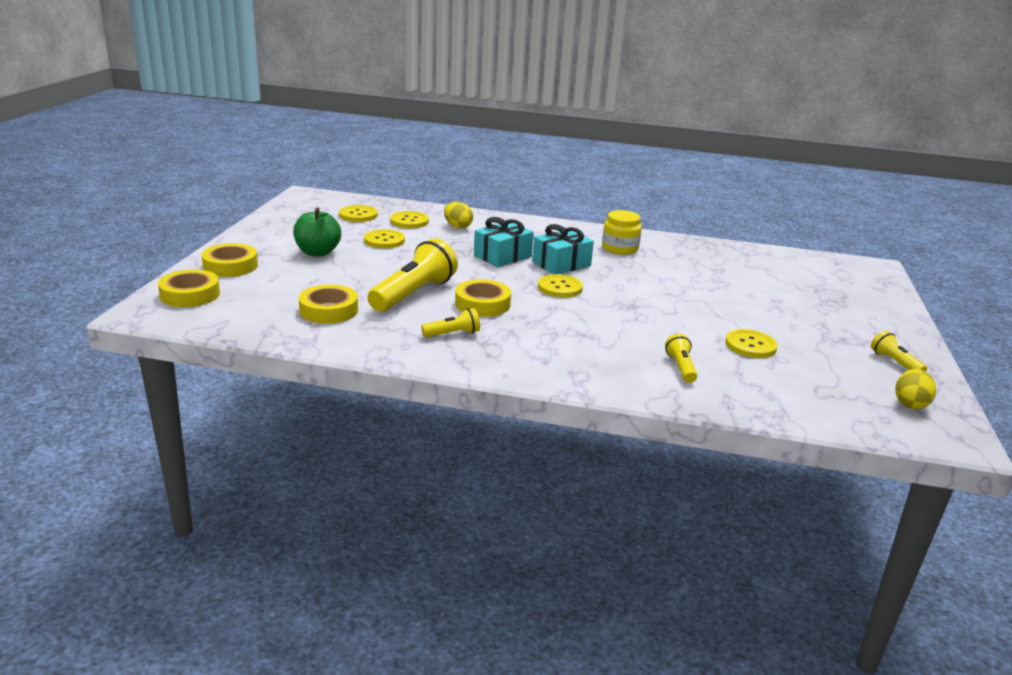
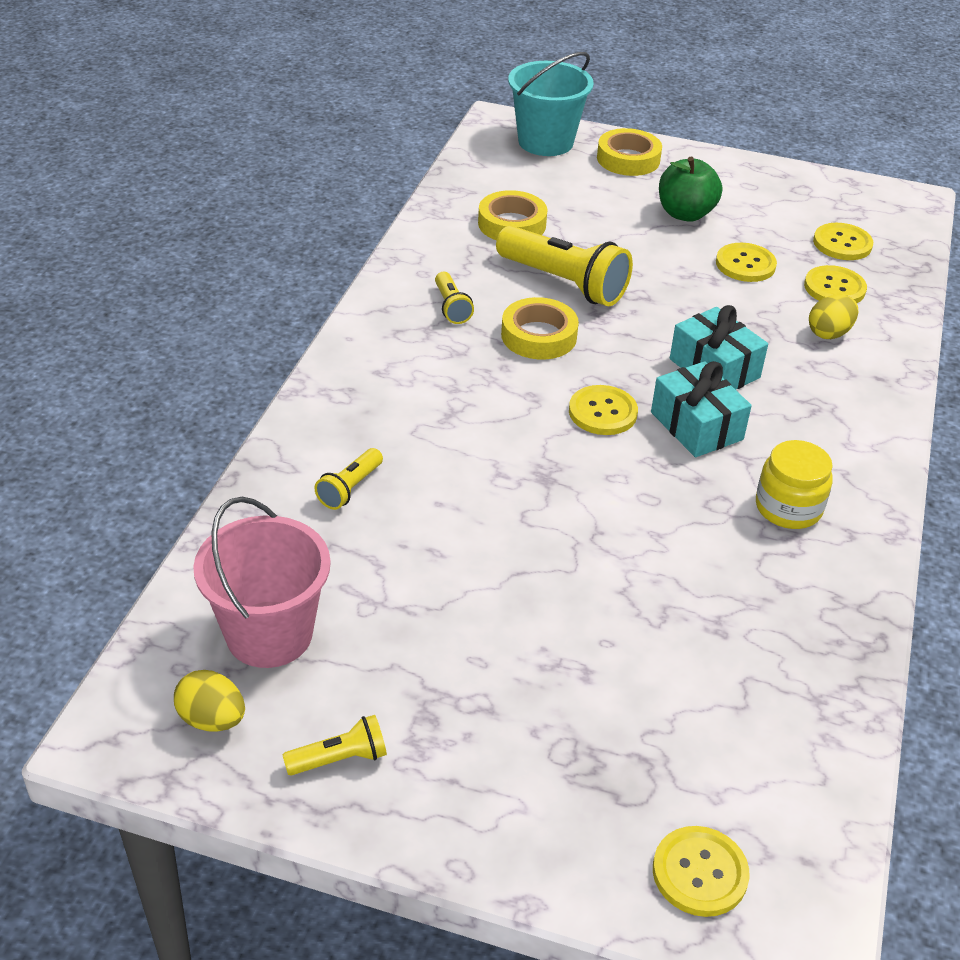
camera: 95 degrees right, 15 degrees up
yellow tape [158,270,220,307] -> turquoise bucket [508,52,594,156]
yellow flashlight [665,334,698,383] -> yellow flashlight turned 120 degrees clockwise [314,448,383,510]
yellow button [725,329,777,358] -> yellow button moved to [653,826,749,917]
none -> pink bucket [193,497,331,668]

